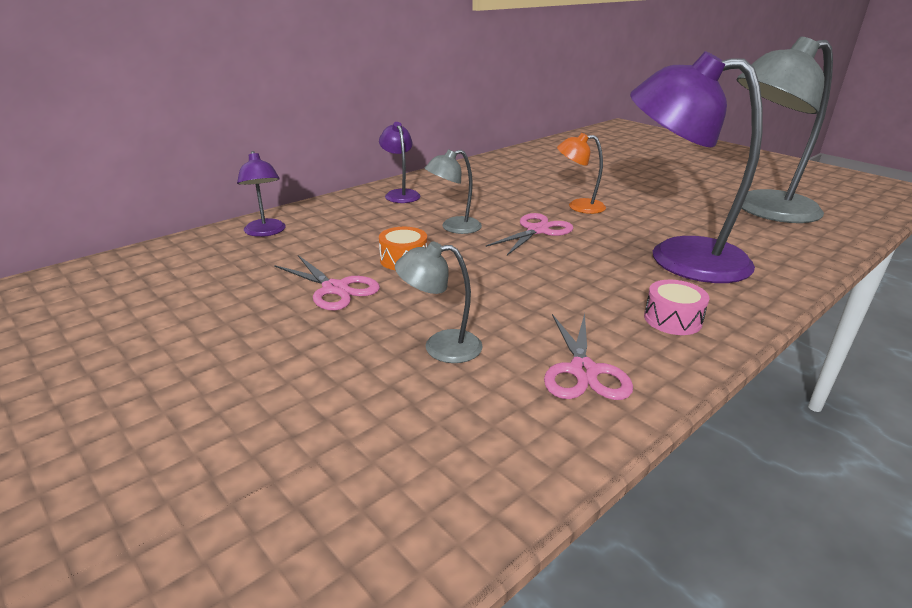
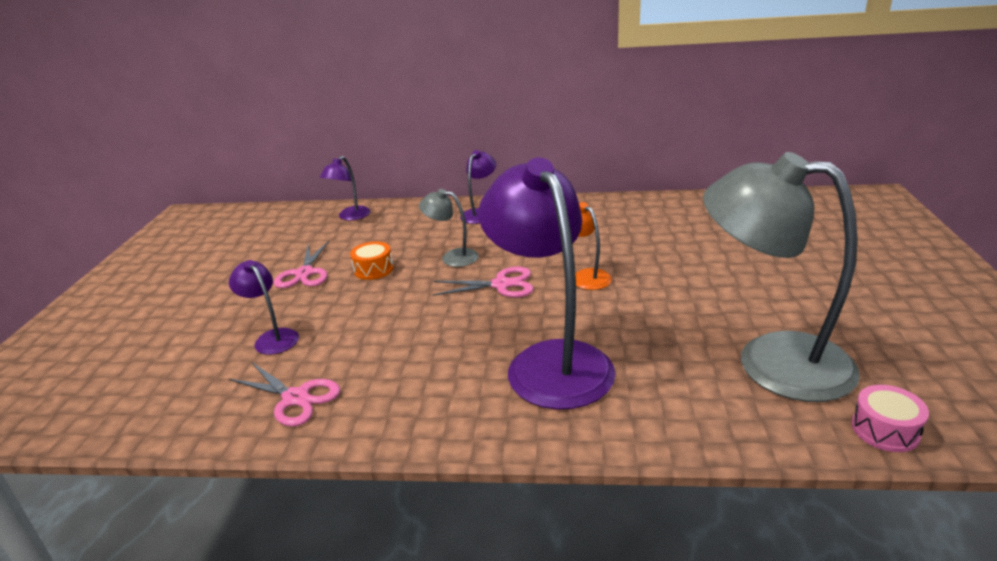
camera: 50 degrees right, 0 degrees up
grey lamp [395,241,483,363] -> purple lamp [229,260,299,355]
pink scissors [544,313,633,400] -> pink scissors turned 105 degrees counterclockwise [229,362,341,426]
pink drum [644,280,710,335] -> pink drum moved to [852,385,929,452]

